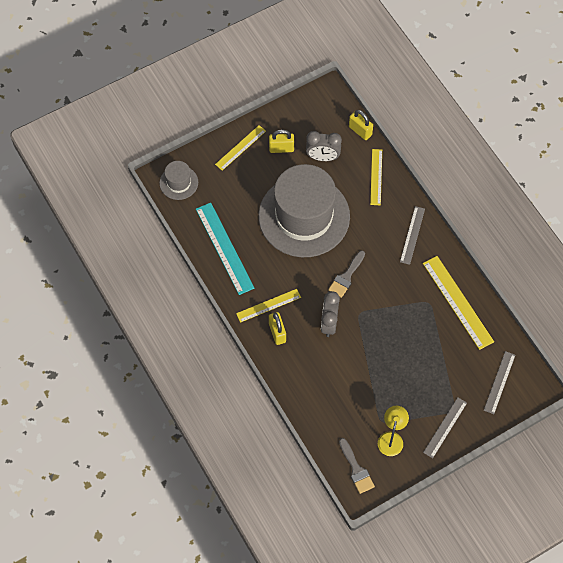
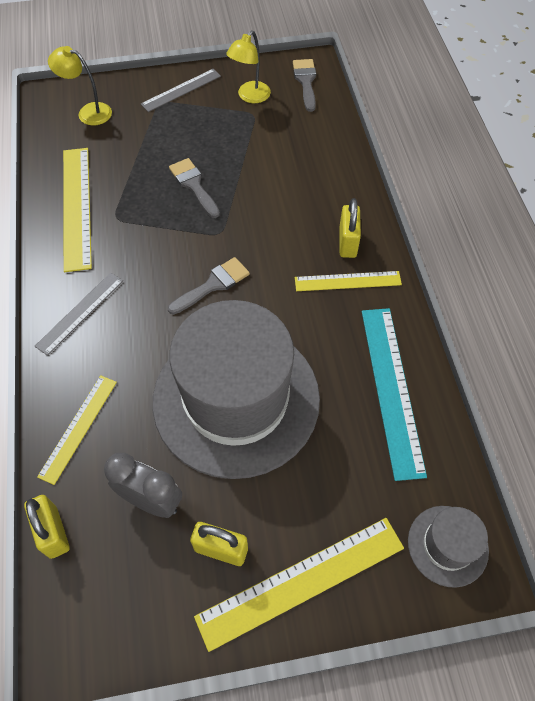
camera: 160 degrees left, 5 degrees down
yellow ruler [215,125,266,171] -> yellow ruler [194,518,404,652], size x1.62
grey clock [321,291,340,337] -> none
grey ruler [484,351,515,414] -> yellow lamp [48,46,112,125]
none -> grey brush [169,158,220,218]

